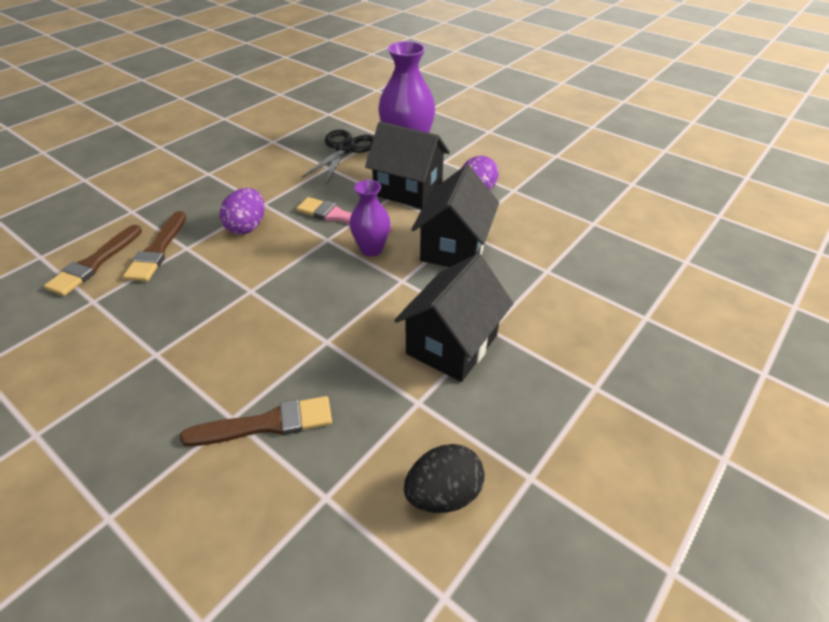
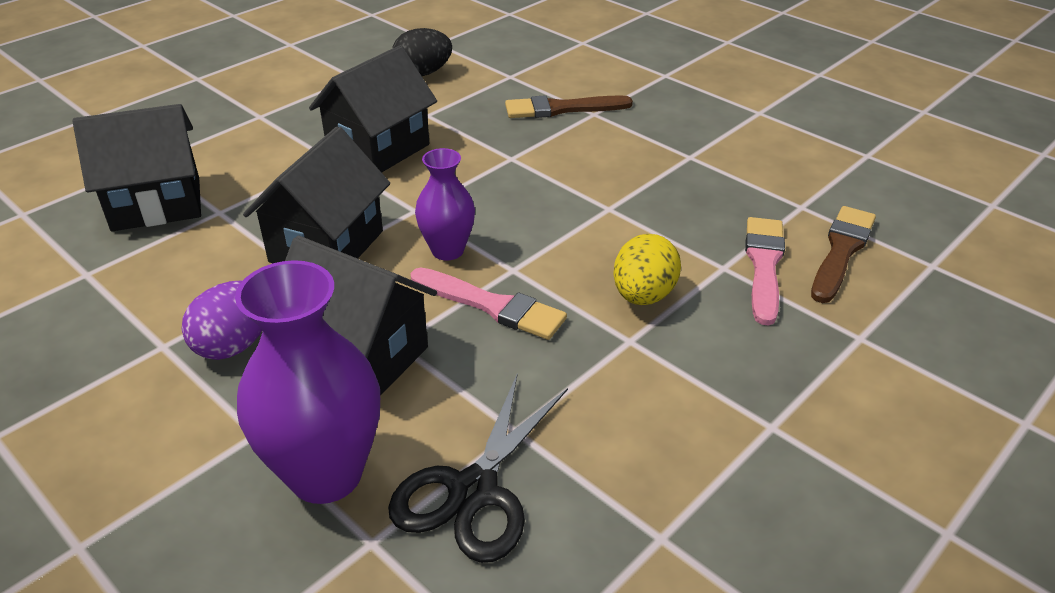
camera: 175 degrees left, 5 degrees down
brown brush [123,211,186,282] -> pink brush [745,217,785,326]
purple egg [220,188,265,235] -> yellow egg [613,234,681,305]
none -> black house [73,104,201,231]

